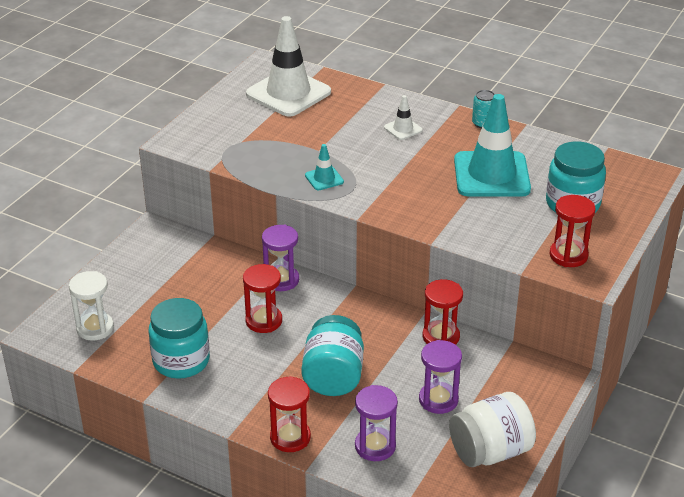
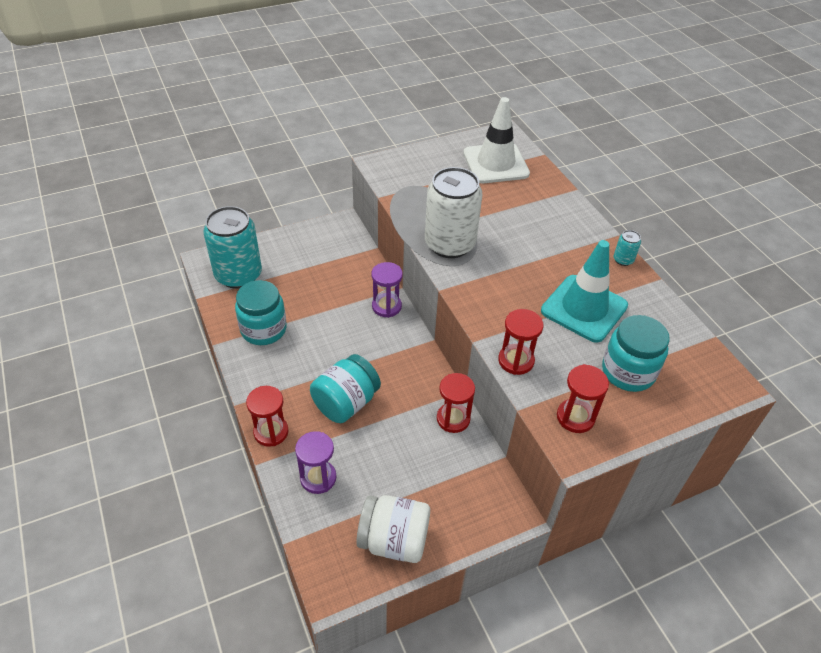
camera: 35 degrees right, 10 degrees up
white hourglass [69,271,114,341] -> turquoise can [203,206,262,289]
red hourglass [243,264,282,333] -> red hourglass moved to [498,309,544,375]
turquoise traffic cone [305,144,344,190] -> white can [425,167,482,258]
white traffic cone [384,95,423,140] -> none
purple hourglass [419,340,462,414] -> none

